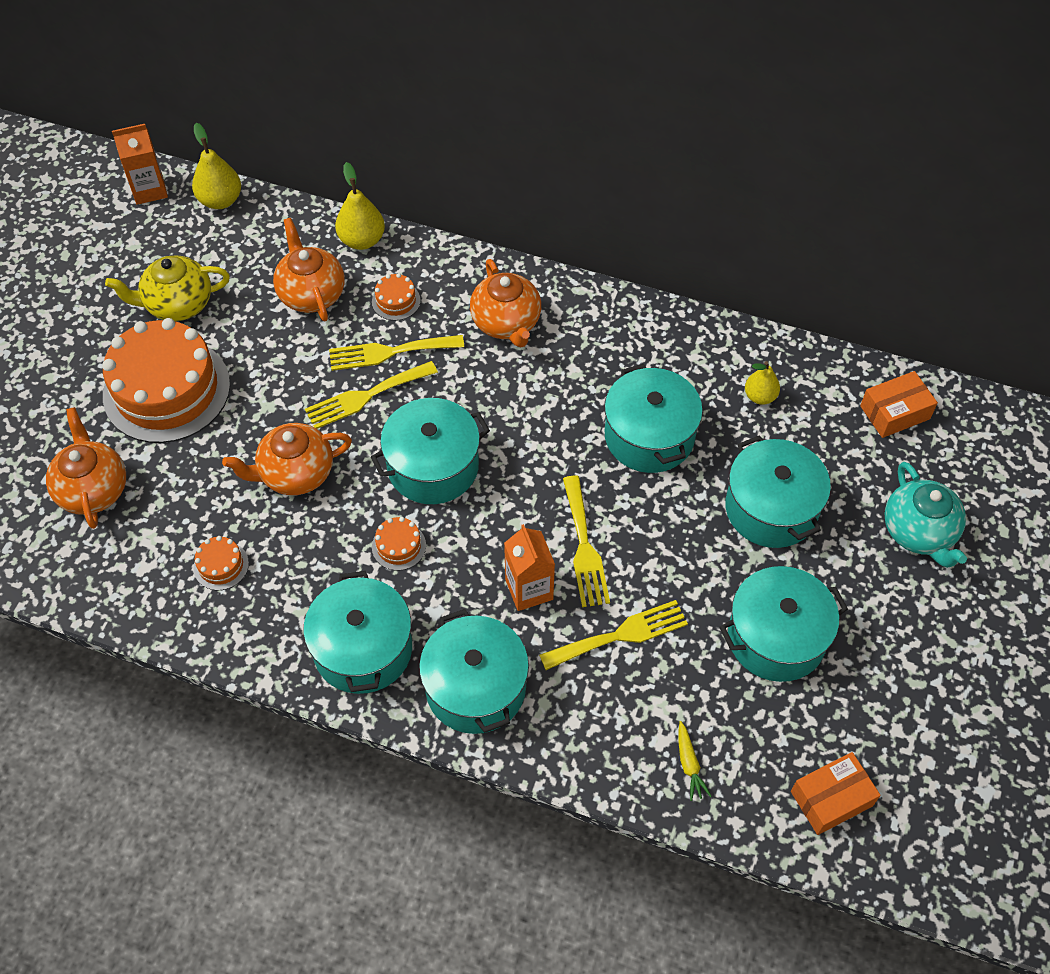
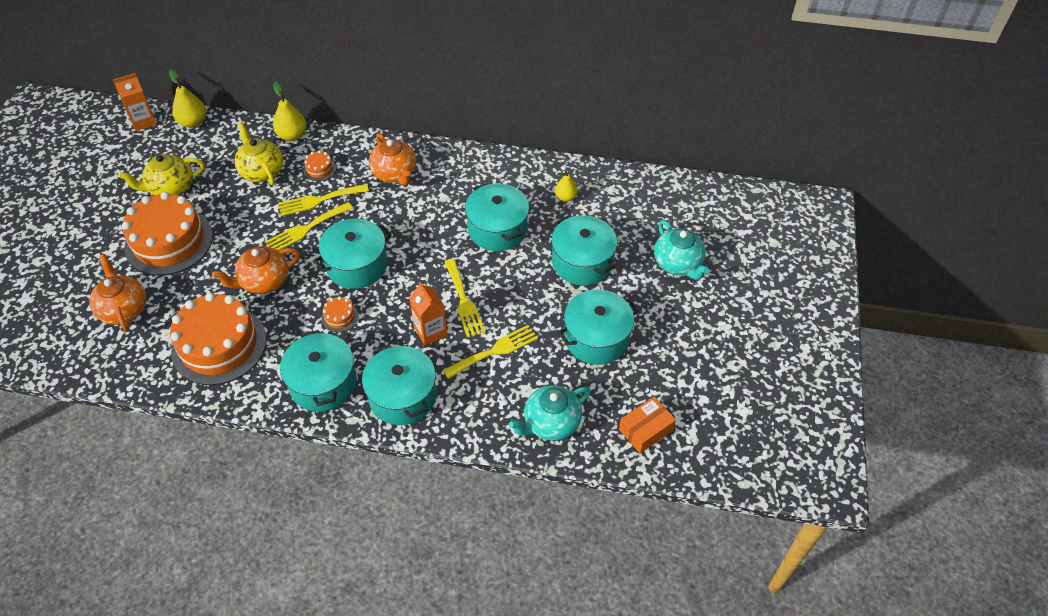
camera: 10 degrees left, 5 degrees down
orange cake [193,536,249,590] -> orange cake [170,293,266,385], size x2.48
orange teapot [273,218,345,321] -> yellow teapot [235,122,283,185]
yellow carrot [679,721,711,801] -> turquoise teapot [509,385,591,441]
orange box [860,371,938,438] -> none

